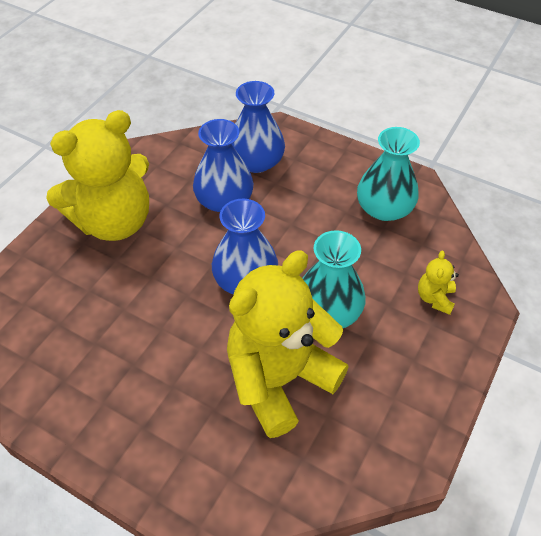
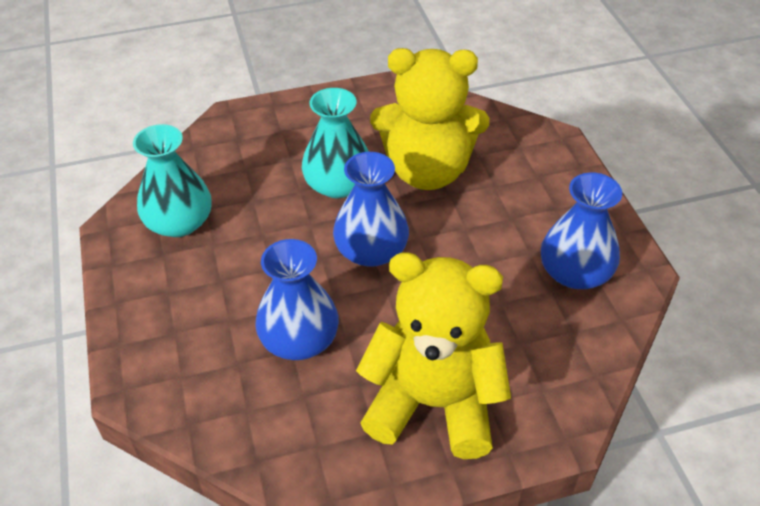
camera: 135 degrees left, 5 degrees down
blue vase [232,81,285,173] -> blue vase moved to [541,173,622,289]
yellow teddy bear [418,251,459,315] -> none

